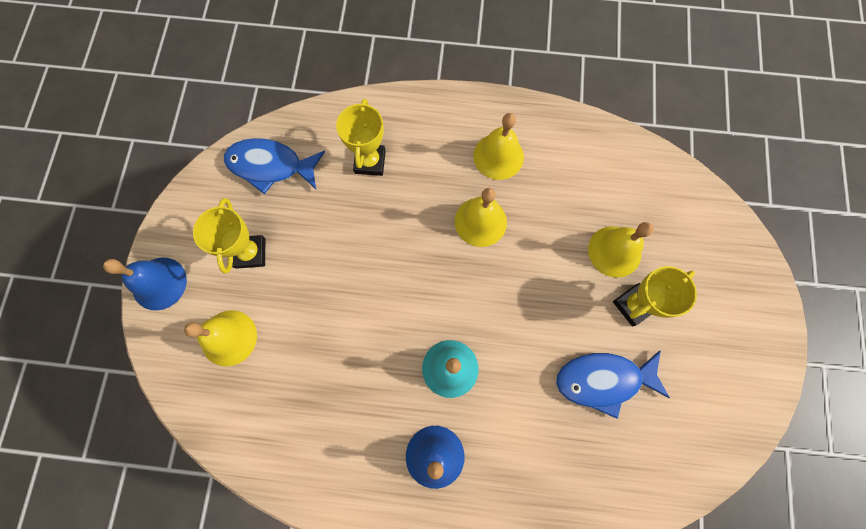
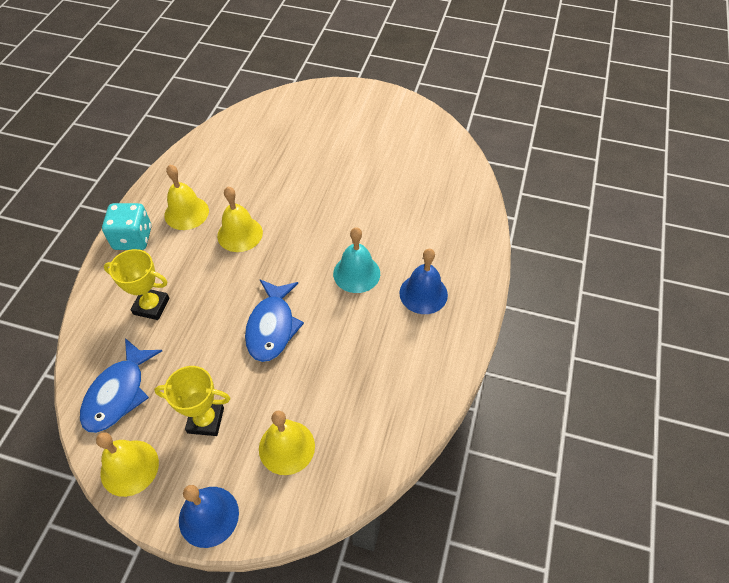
camera: 80 degrees left, 20 degrees down
blue fish [556,350,670,419] -> blue fish moved to [245,279,304,362]
yellow bell [588,222,653,278] -> yellow bell moved to [96,432,159,497]
yellow trophy [613,266,697,326] -> none
none -> turquoise dice [102,203,151,250]

